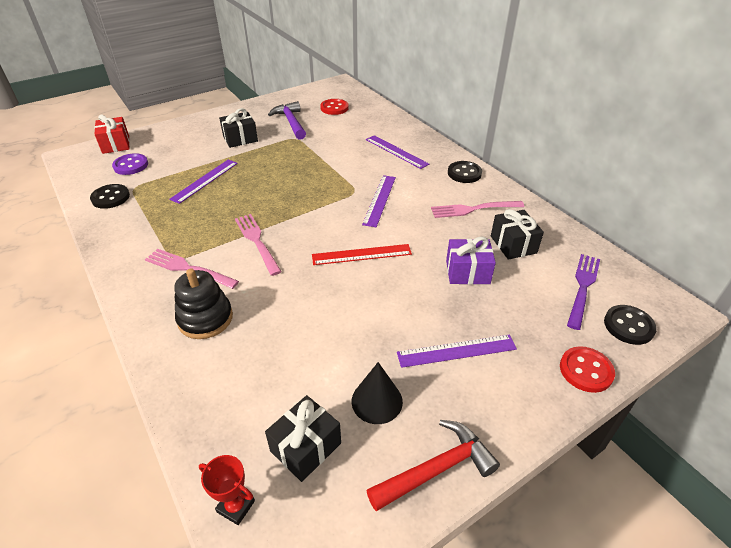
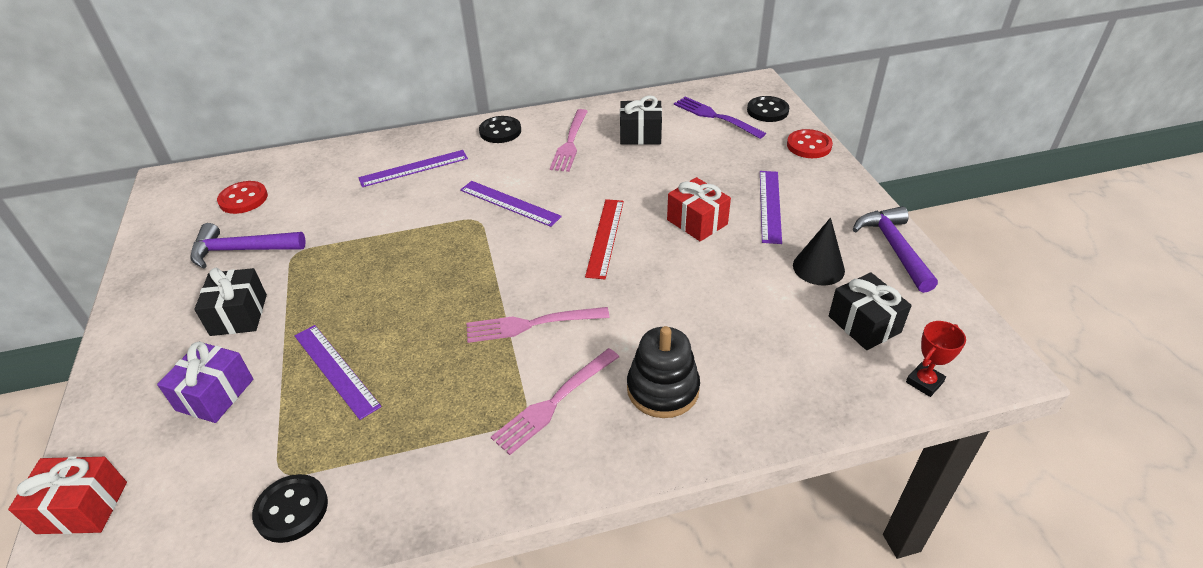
camera: 70 degrees left, 0 degrees up
purple button [112,153,148,175] -> none
red hammer [366,420,500,511] -> purple hammer [853,206,938,293]
purple gift [446,237,496,285] -> purple gift moved to [157,341,253,423]
none -> red gift [667,177,731,241]

